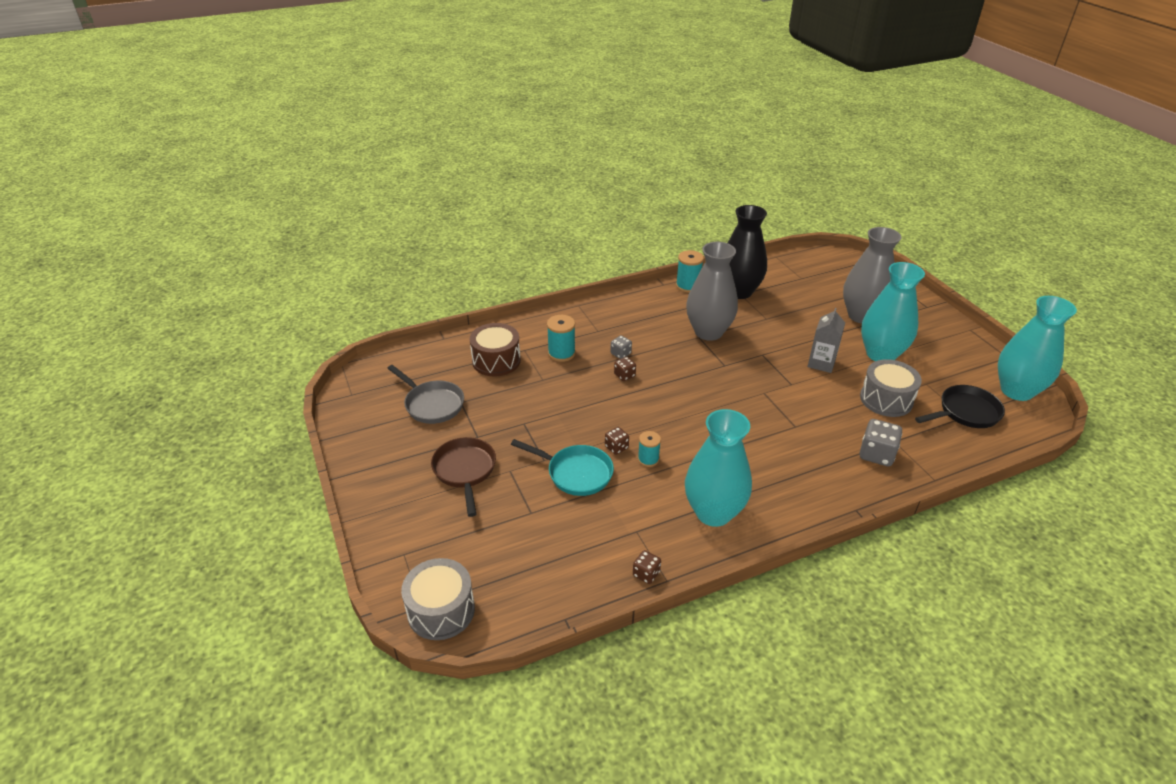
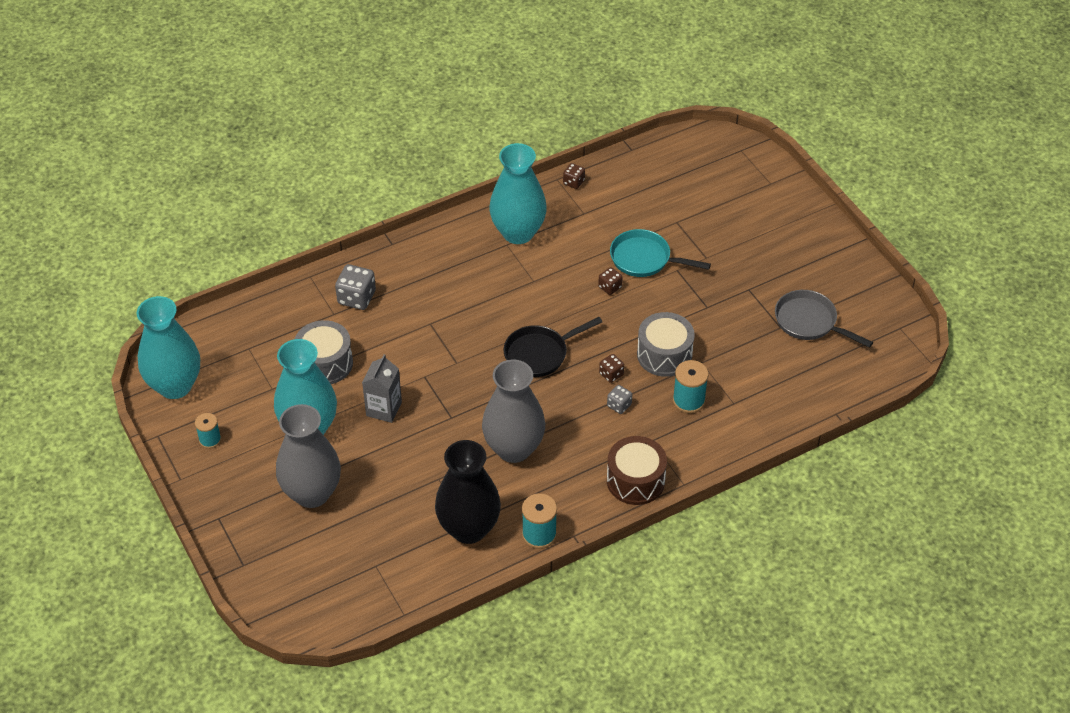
camera: 175 degrees right, 10 degrees up
grey drum [401,558,475,640] -> grey drum moved to [637,312,695,377]
brown pan [431,437,496,517] -> none
brown drum [470,323,521,376] -> brown drum moved to [607,436,667,505]
turquoise spool [638,431,661,467] -> turquoise spool moved to [195,413,221,449]
black pan [915,385,1005,428] -> black pan moved to [503,317,602,377]

